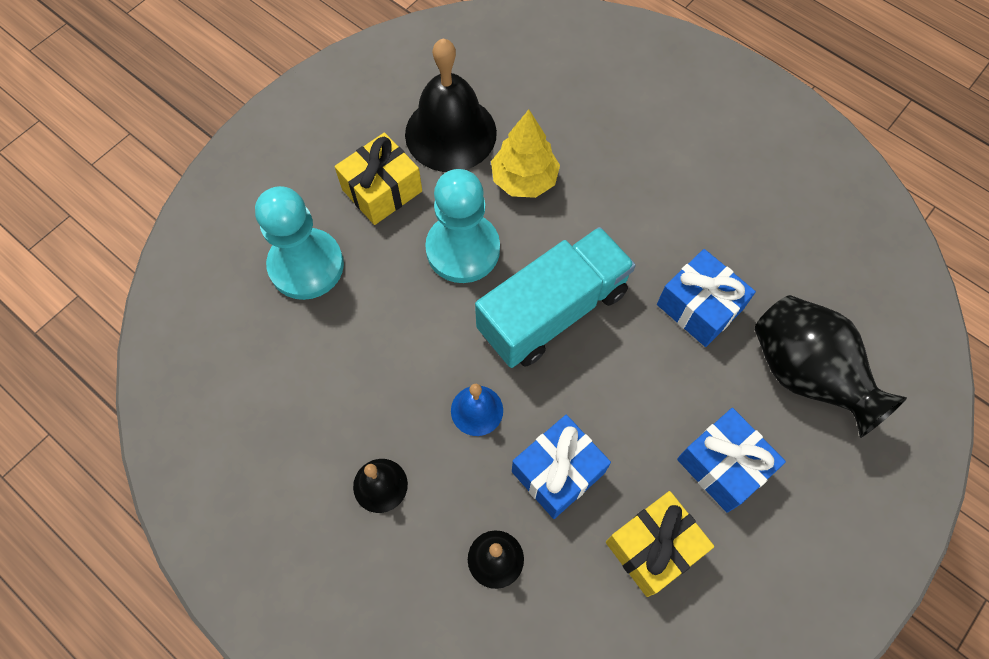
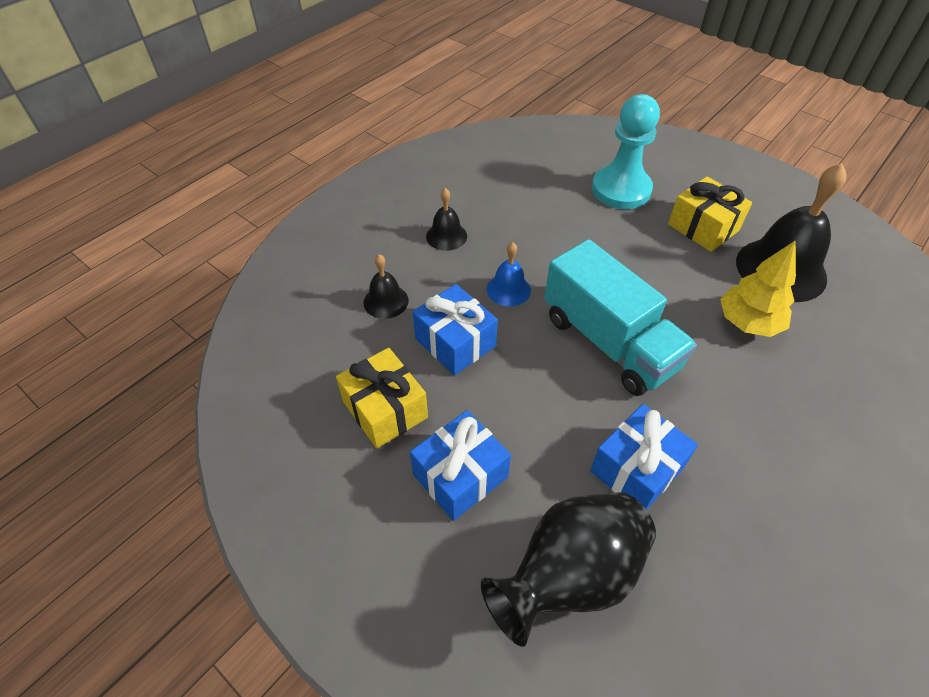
camera: 90 degrees right, 15 degrees down
turquoise pawn [425,169,500,283] -> none

